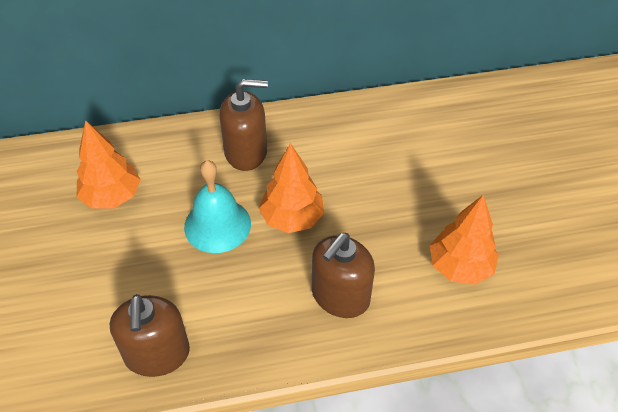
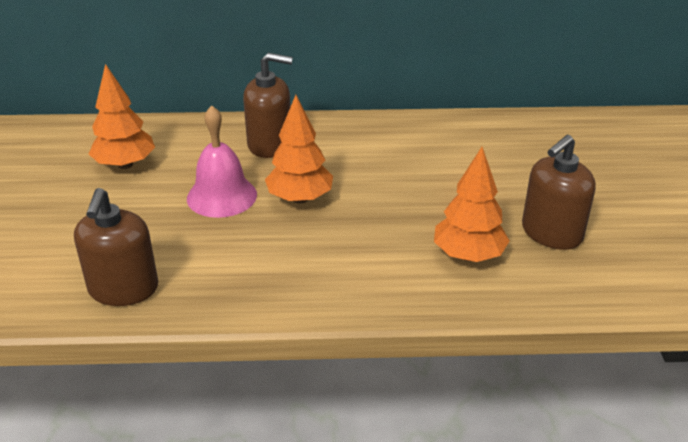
camera: 10 degrees right, 15 degrees down
turquoise bell [184,160,251,253] -> pink bell [187,105,257,218]
brown soap dispenser [312,233,375,318] -> brown soap dispenser moved to [522,135,596,250]

